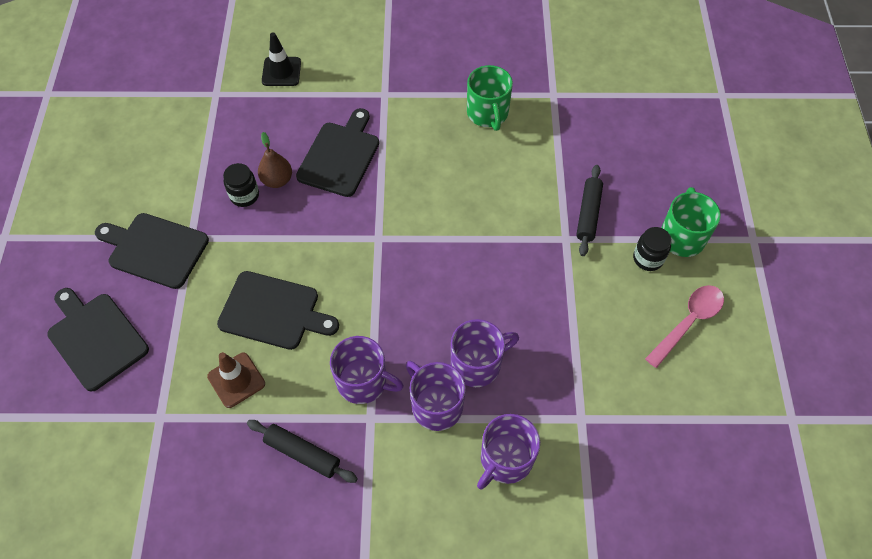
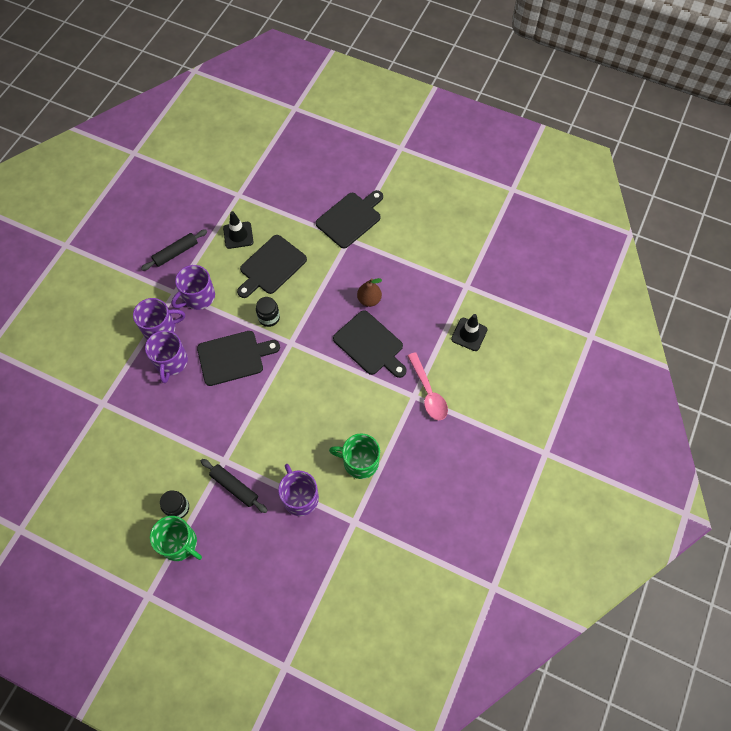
camera: 115 degrees right, 5 degrees up
black cutting board [47,288,149,391] -> black cutting board moved to [197,331,280,386]
brown traffic cone [207,352,265,408] -> black traffic cone [223,211,253,249]
black jar [223,163,259,207] -> black jar moved to [256,297,280,327]
purple mug [477,414,540,490] -> purple mug moved to [278,464,319,516]
pink spoon [645,285,724,368] -> pink spoon moved to [408,352,448,420]

